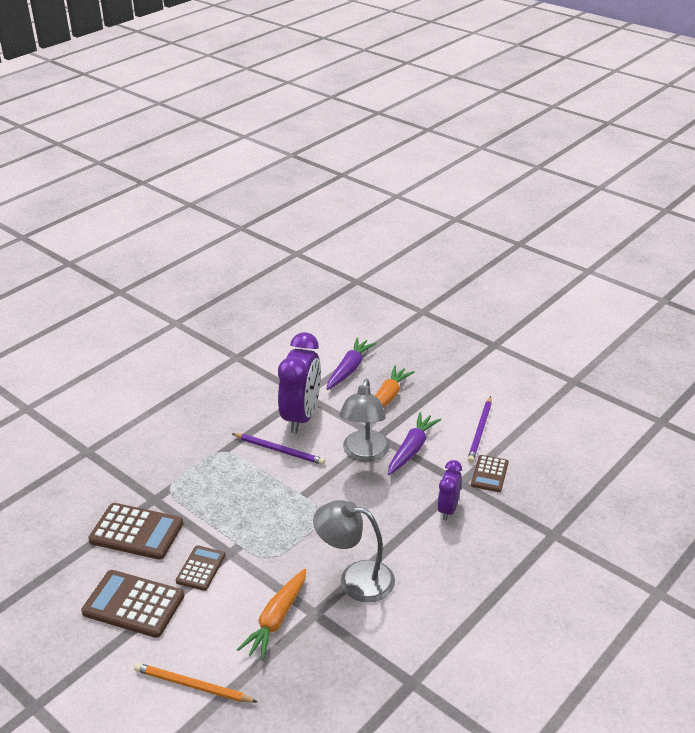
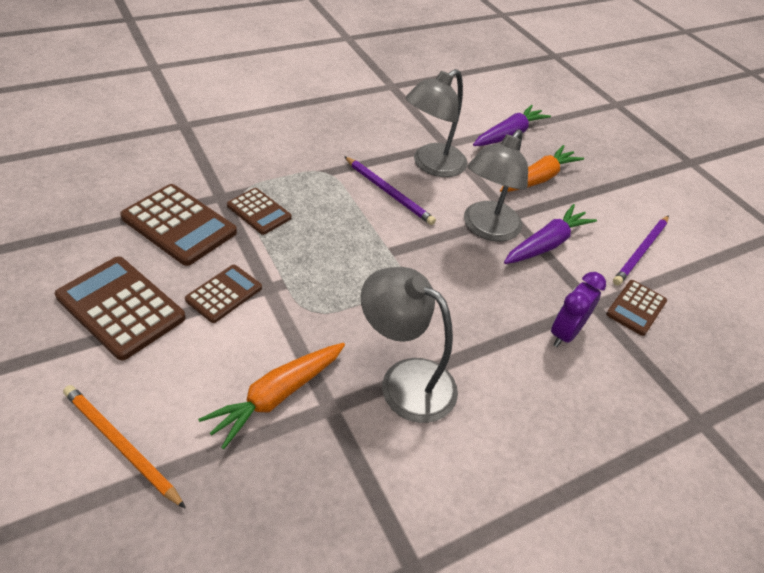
camera: 15 degrees right, 10 degrees up
purple clock [278,332,321,433] -> grey lamp [405,69,467,177]
none -> brown calculator [227,188,292,235]

